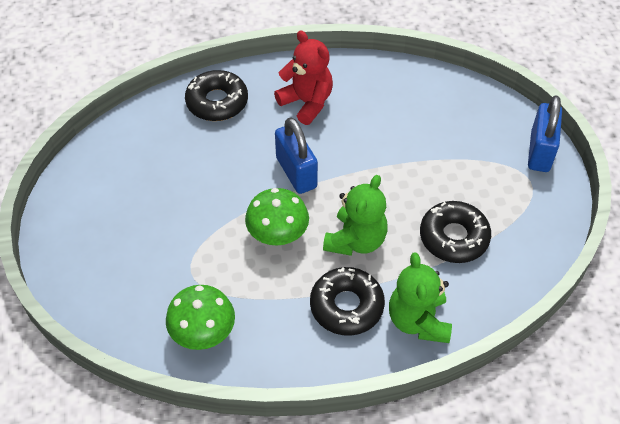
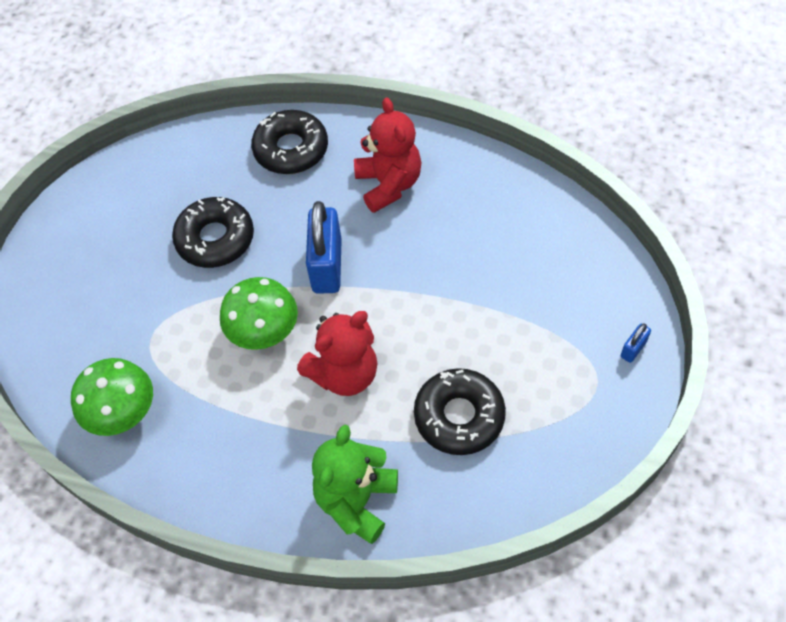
camera: 30 degrees right, 5 degrees up
black donut [310,267,385,336] -> black donut moved to [172,197,254,268]
green teddy bear [323,175,388,256] -> red teddy bear [297,311,377,396]
blue padlock [528,95,562,172] -> blue padlock [620,324,651,363], size x0.44

